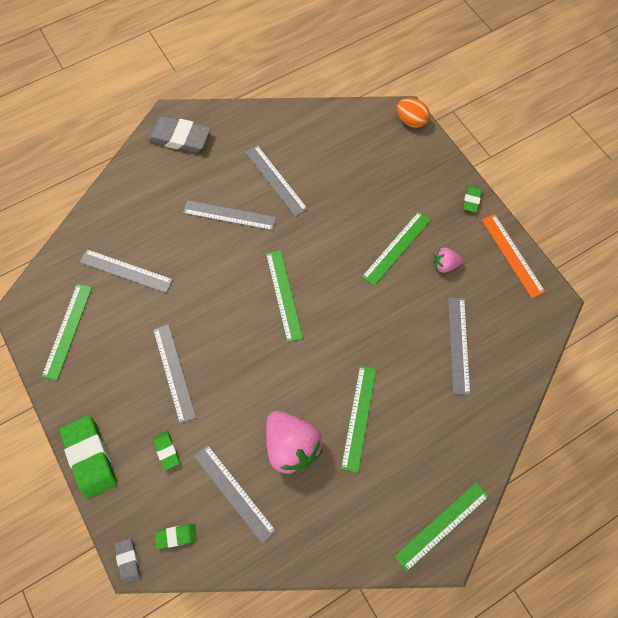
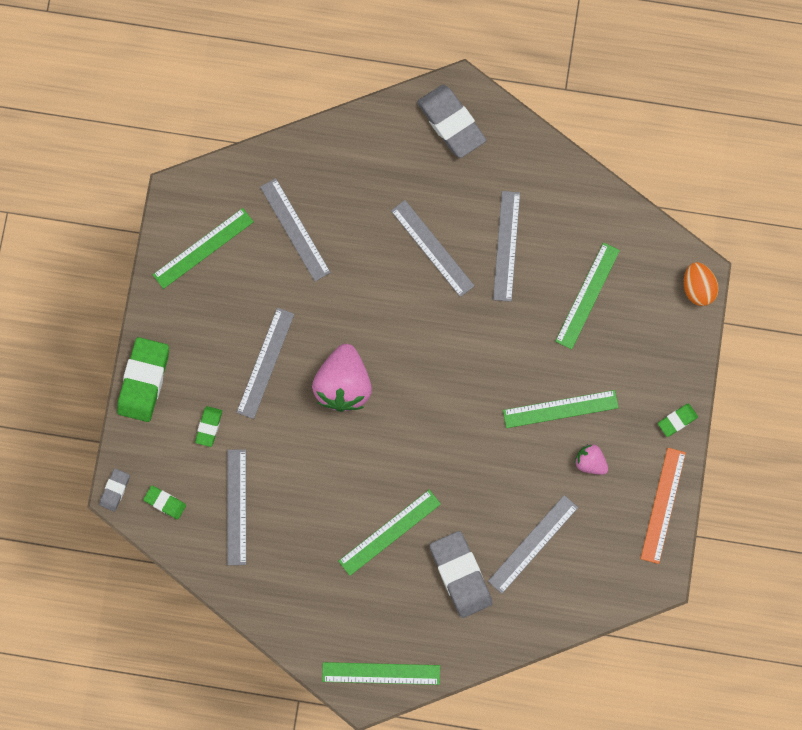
camera: 40 degrees right, 10 degrees up
green ruler [266,250,303,342] -> green ruler moved to [555,242,620,350]
pink strawberry [266,411,323,476] -> pink strawberry moved to [312,344,372,412]
none -> grey eraser [429,531,492,618]

